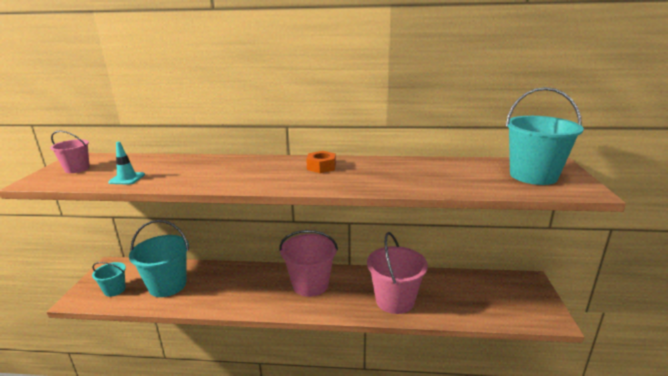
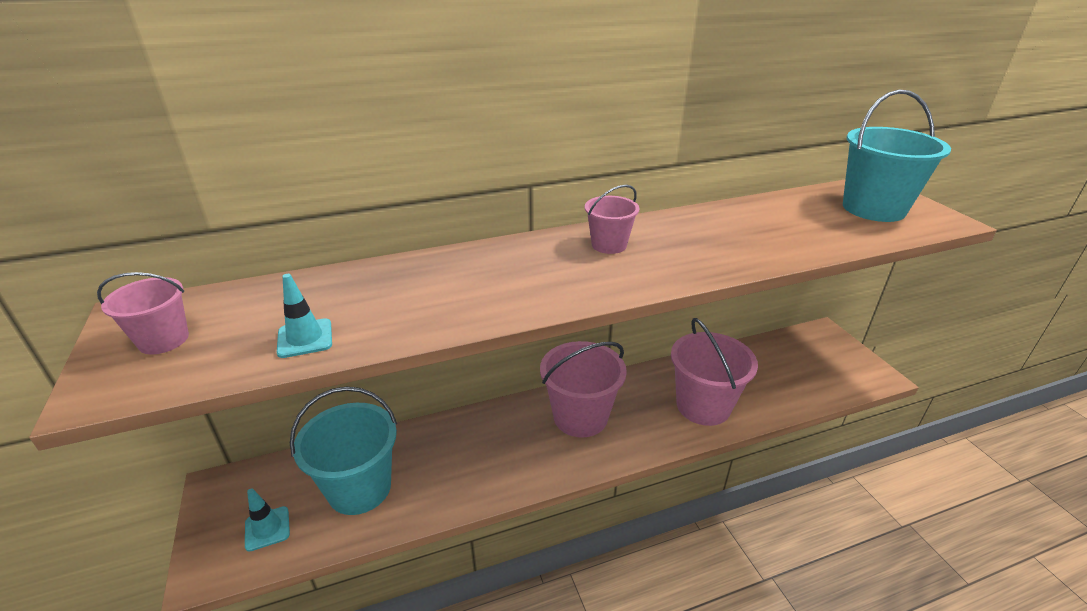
camera: 25 degrees left, 10 degrees up
turquoise bucket [92,262,126,297] -> turquoise traffic cone [245,488,290,552]
orange nut [306,151,336,173] -> pink bucket [585,185,639,254]

